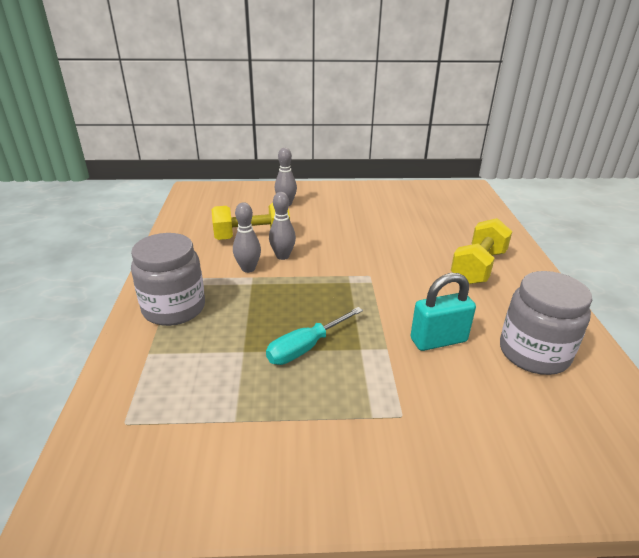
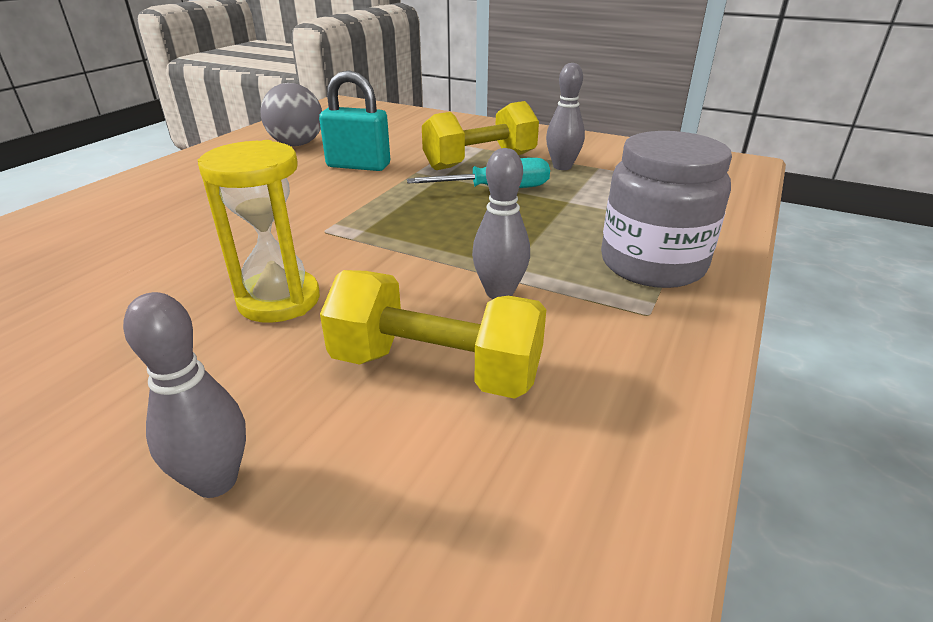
camera: 150 degrees left, 0 degrees up
grey bowling pin [269,192,296,260] -> grey bowling pin moved to [546,63,585,170]
yellow dumbbell [451,218,512,284] -> yellow dumbbell moved to [422,101,539,170]
grey jar [500,271,592,375] -> grey ball [260,83,322,146]
none -> yellow hourglass [198,140,320,323]

